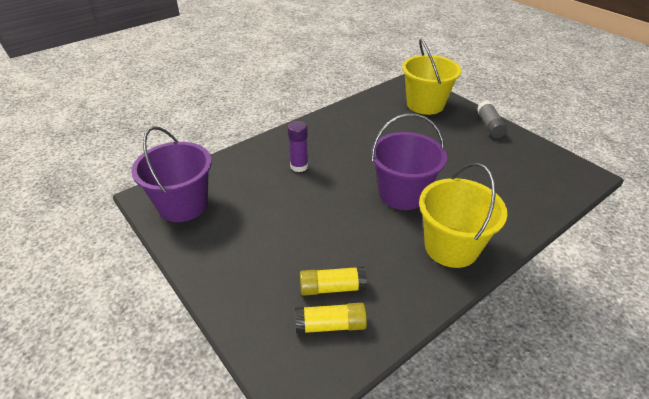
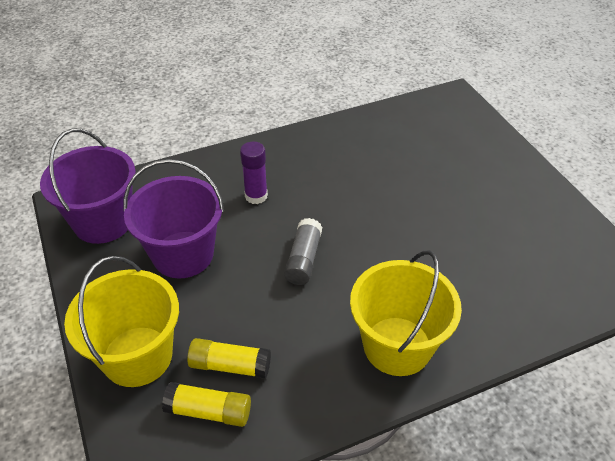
camera: 15 degrees right, 5 degrees up
purple bucket [371,113,447,210] -> purple bucket moved to [123,159,224,278]
yellow bucket [402,38,461,115] -> yellow bucket moved to [64,256,179,387]
grey glue stick [477,101,507,138] -> grey glue stick moved to [284,218,322,285]

